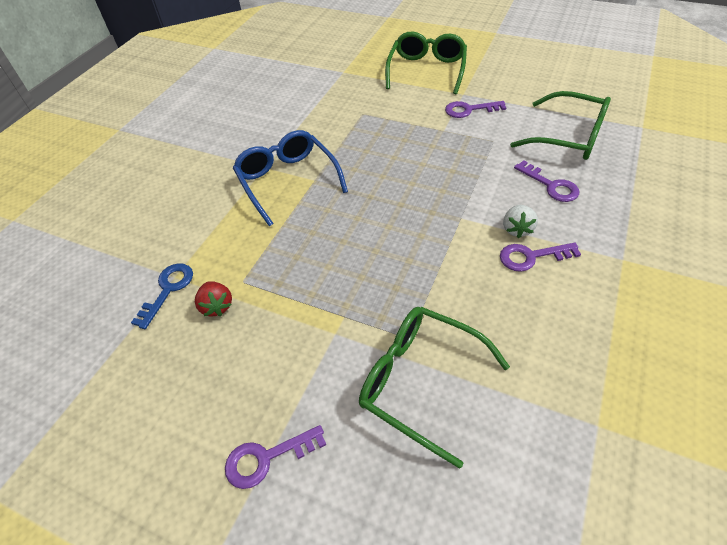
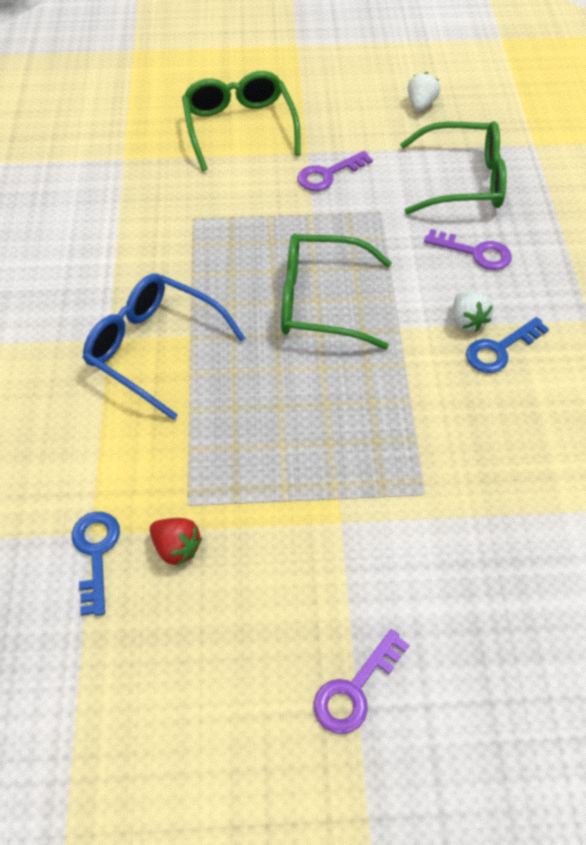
camera: 30 degrees left, 5 degrees up
green glasses [359,307,510,469] -> green glasses moved to [281,234,392,349]
purple key [500,243,581,272] -> blue key [466,317,549,373]
none -> white strawberry [408,72,440,111]

